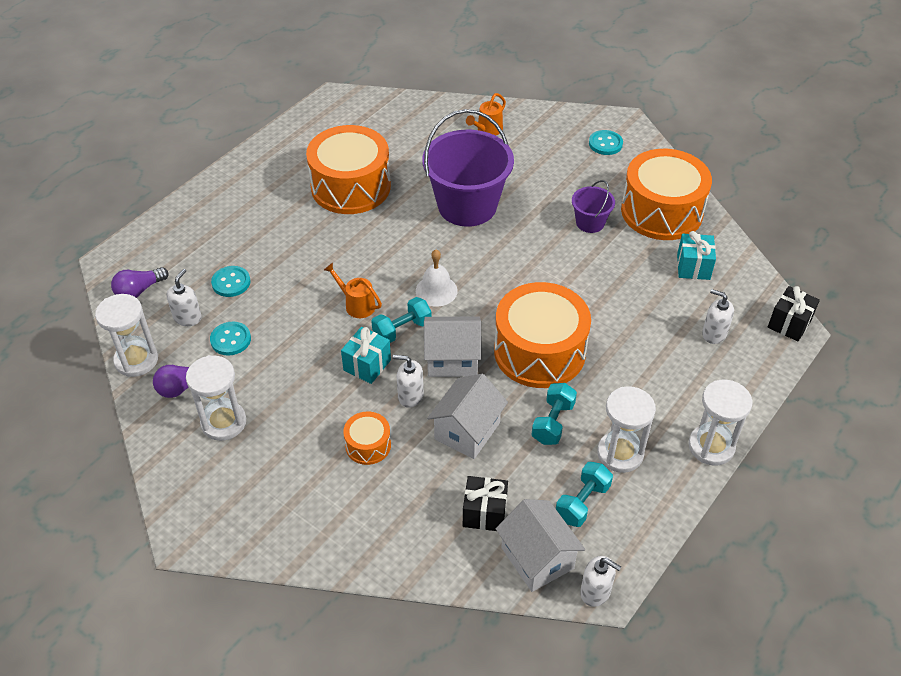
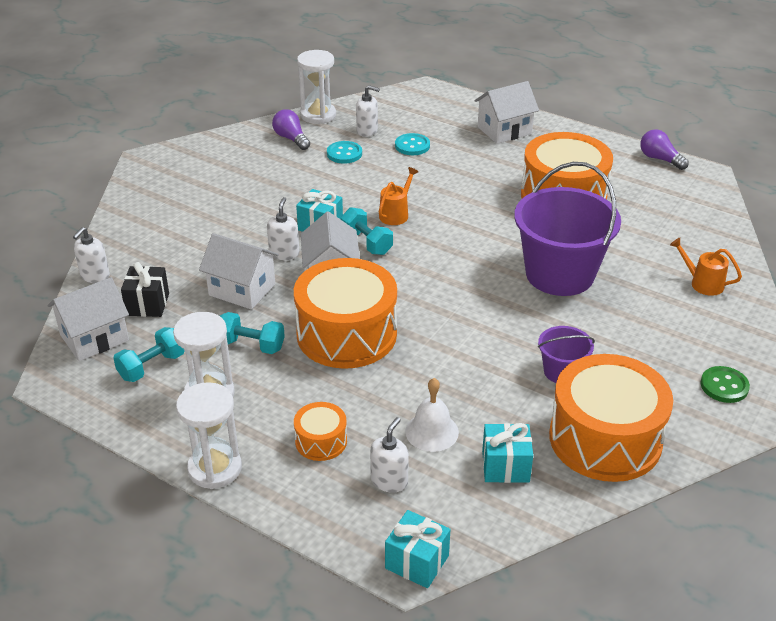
camera: 85 degrees right, 10 degrees down
purple light bulb [111,267,169,298] -> purple light bulb moved to [640,129,689,170]
white hourglass [186,355,246,441] -> none
orange drum [343,412,391,465] -> orange drum moved to [294,402,347,461]
white bell [416,250,458,307] -> white bell moved to [405,378,459,452]
turquoise dumbbell [556,462,613,527] -> turquoise dumbbell turned 75 degrees counterclockwise [113,327,184,382]
white soap dispenser [580,556,621,607] -> white soap dispenser moved to [73,227,110,283]
turquoise button [589,130,623,155] -> green button [701,366,750,403]
black gift [768,286,820,341] -> turquoise gift [385,510,450,588]
none -> white house [475,81,539,144]

